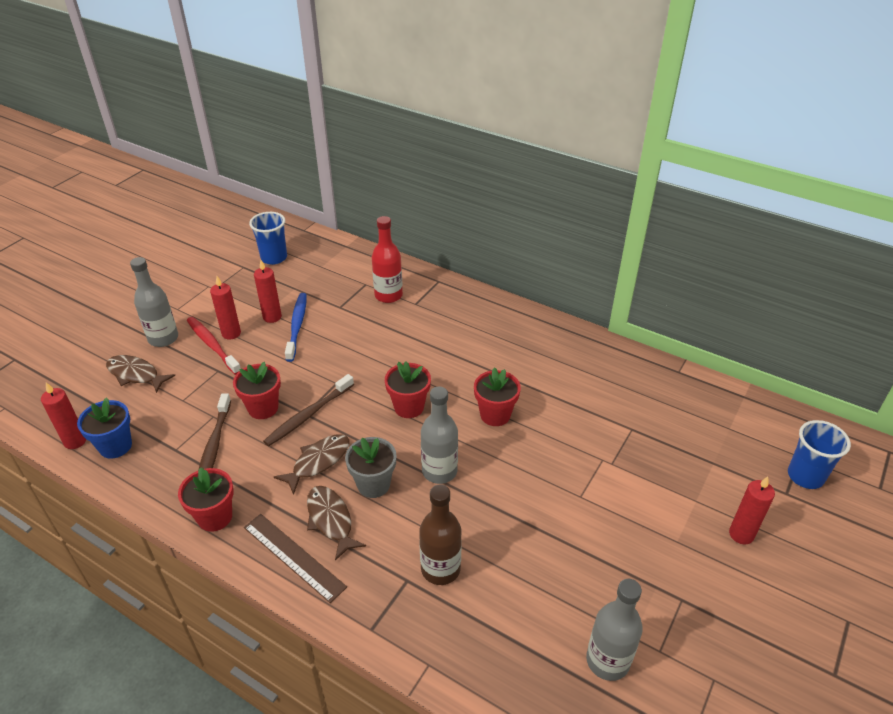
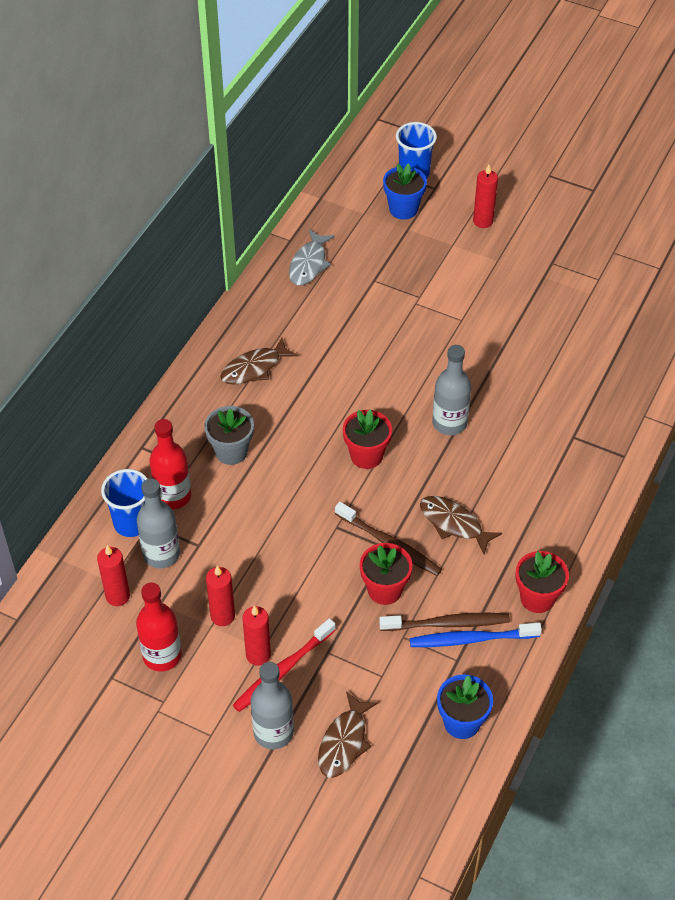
camera: 95 degrees left, 10 degrees up
red candle [41,382,86,449] -> red candle moved to [97,545,130,606]
brown ruler [244,514,347,603] -> none
blue cup [249,212,287,265] -> blue cup moved to [101,469,148,537]
blue toothbrush [285,293,307,362] -> blue toothbrush moved to [410,623,542,647]
brown fish [307,486,366,561] -> brown fish moved to [220,337,298,385]
grey flower pot [345,437,396,498] -> grey flower pot moved to [204,406,254,465]
brown bottle [419,484,462,585] -> none
red flower pot [474,367,521,426] -> none
grey bottle [586,579,643,681] -> grey bottle moved to [137,478,180,569]
none -> red bottle [136,583,182,671]
none -> grey fish [289,230,335,285]
none -> blue flower pot [383,163,427,220]

